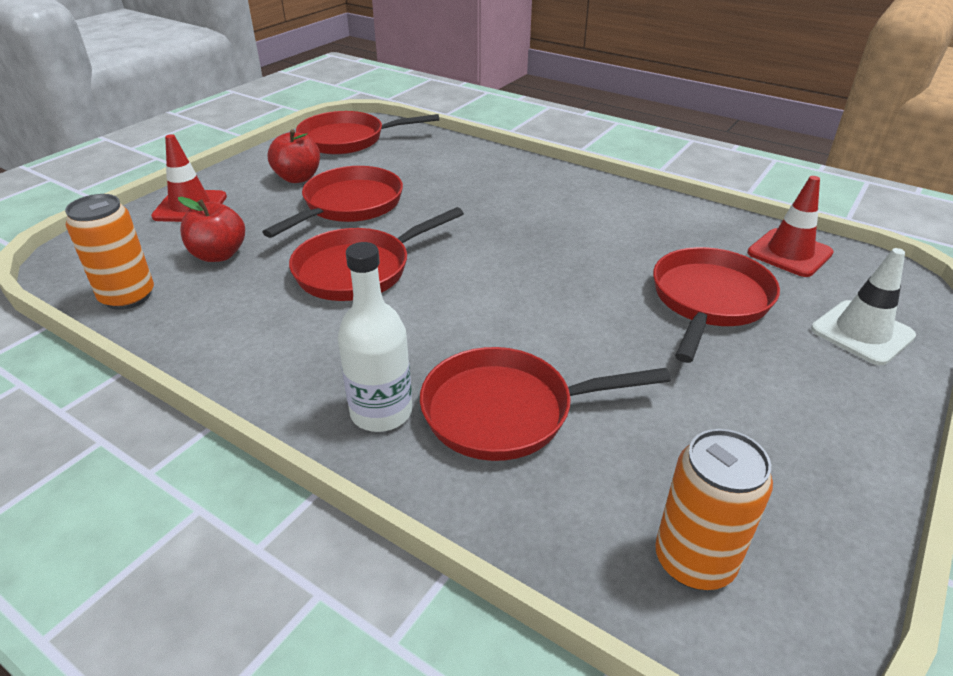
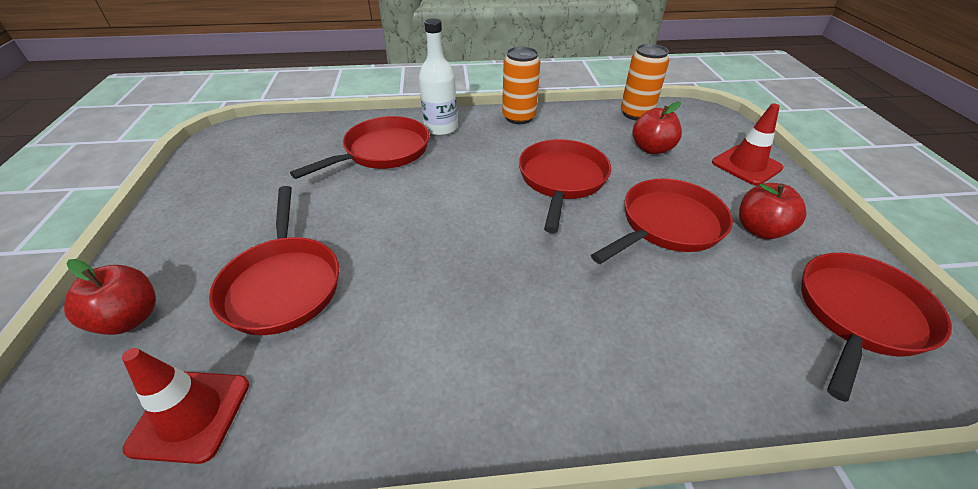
camera: 140 degrees right, 5 degrees up
red pan [263,166,403,238] -> red pan turned 120 degrees counterclockwise [591,179,733,264]
orange can [655,429,773,590] -> orange can moved to [502,47,540,124]
white traffic cone [811,248,916,365] -> red apple [64,259,156,335]

